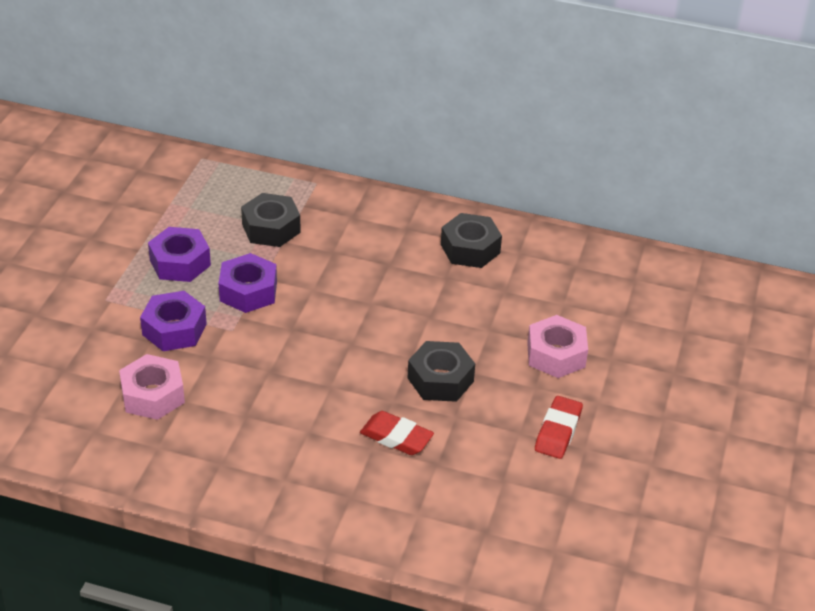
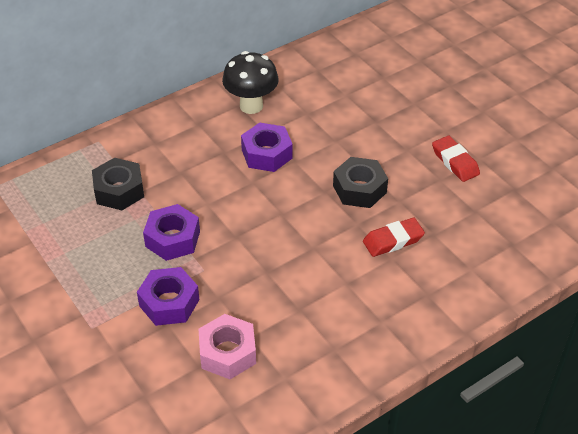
camera: 50 degrees left, 5 degrees up
purple nut [148,227,211,282] -> purple nut moved to [241,122,293,172]
black nut [441,213,502,268] -> black mushroom [222,51,279,114]
pink nut [527,315,588,378] -> none

